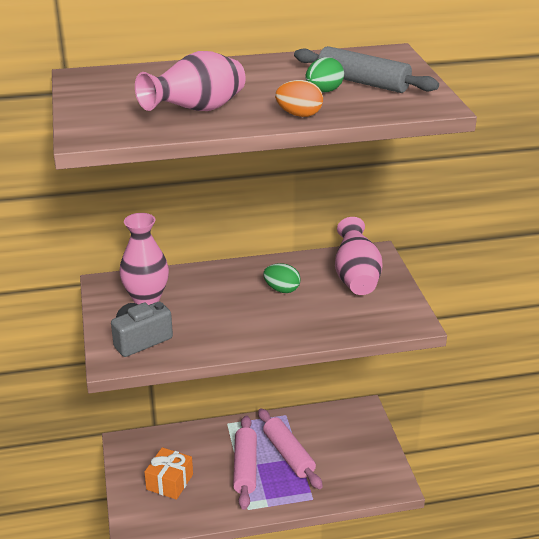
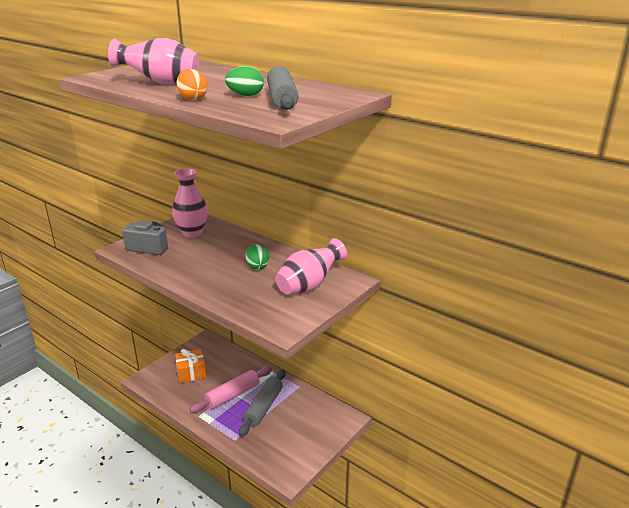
camera: 50 degrees right, 5 degrees down
pink rolling pin [258,409,323,489] -> grey rolling pin [239,369,285,436]

